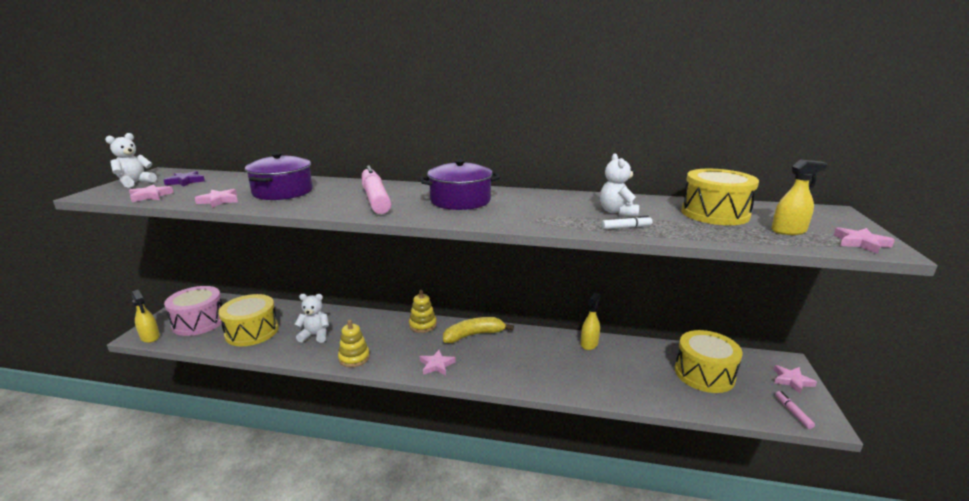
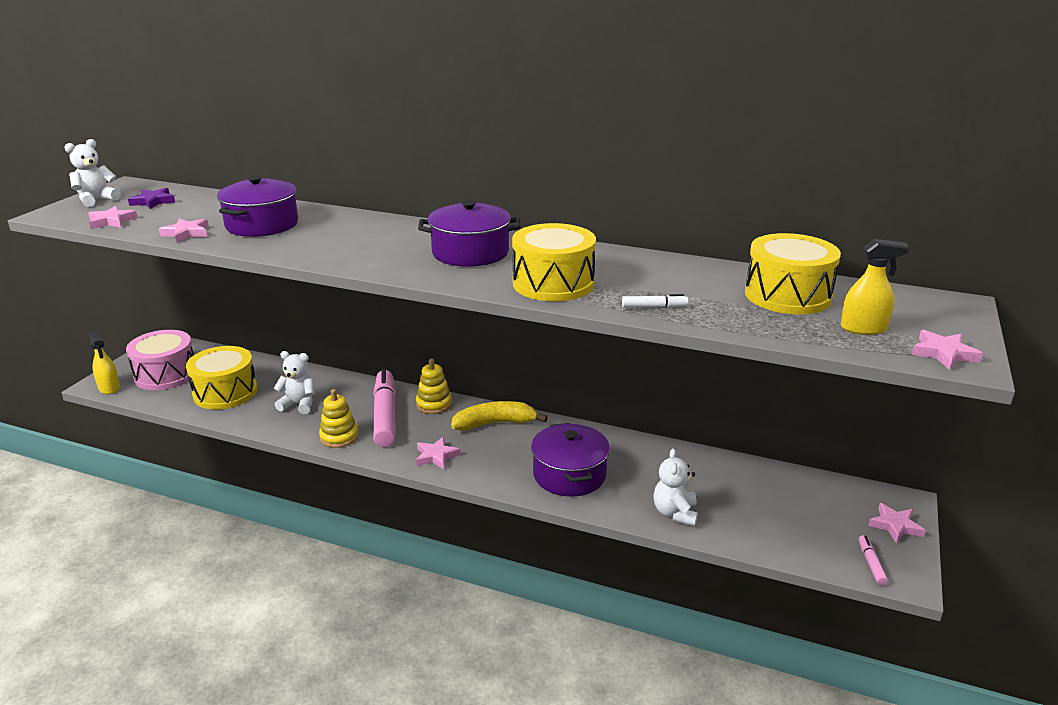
camera: 10 degrees right, 5 degrees up
pink marker [362,166,391,214] -> pink marker moved to [373,369,396,447]
yellow spray bottle [581,293,601,350] -> none
white teddy bear [600,153,639,217] -> white teddy bear moved to [653,448,698,526]
yellow drum [675,330,743,393] -> yellow drum moved to [512,223,596,301]
none -> purple pot [531,423,610,497]

